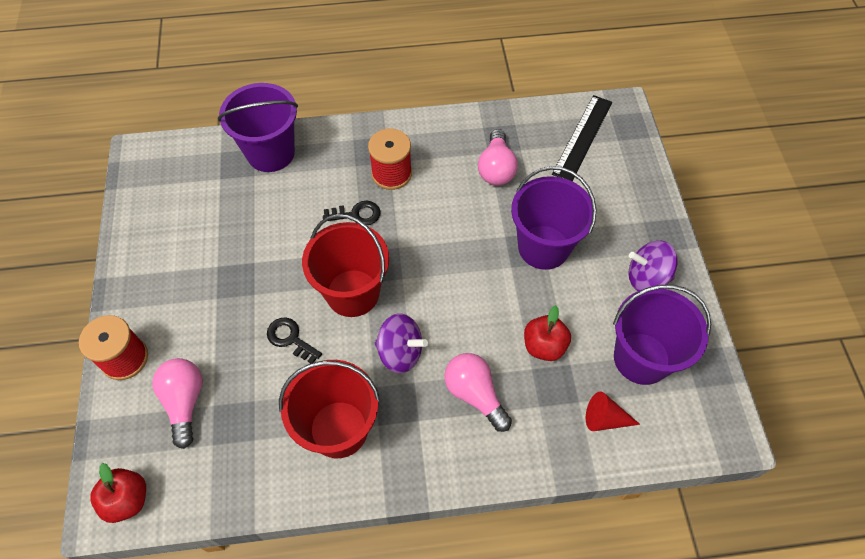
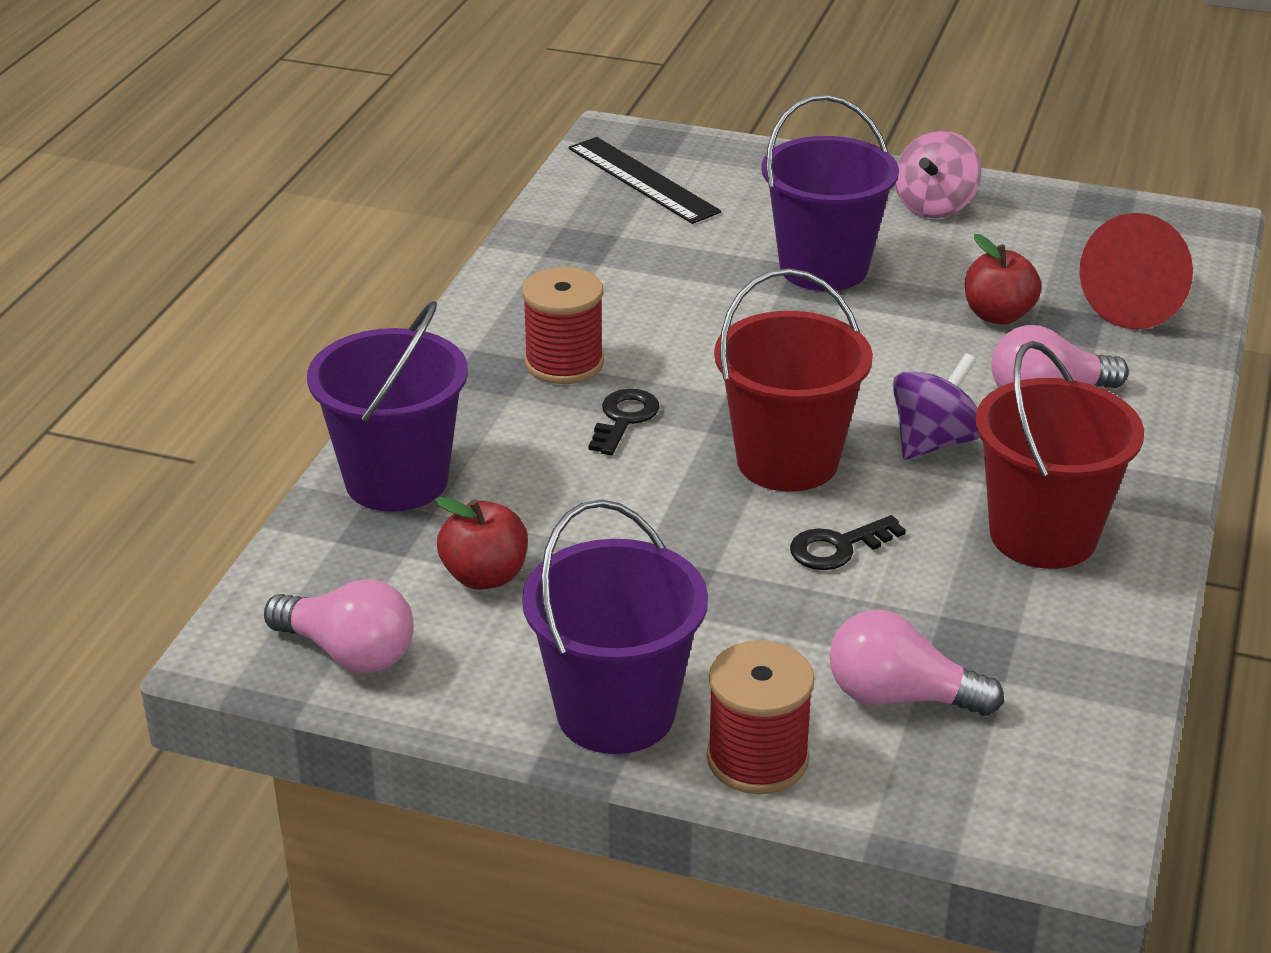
camera: 65 degrees left, 25 degrees down
red apple [90,463,146,523] -> red apple moved to [435,497,528,590]
pink light bulb [478,129,518,186] -> pink light bulb moved to [264,579,414,673]
red cone [586,392,640,431] -> red cone [1079,213,1193,329], size x1.84
purple bucket [613,285,711,385] -> purple bucket moved to [522,499,708,754]
purple spinning top [628,241,678,291] -> pink spinning top [895,131,981,218]

